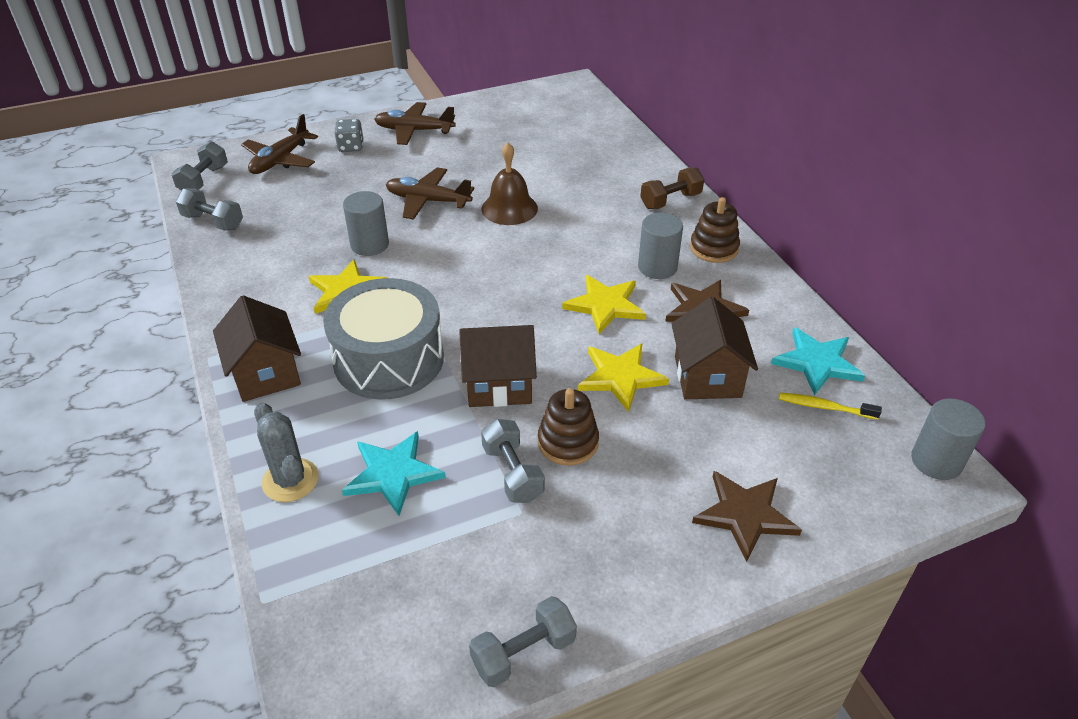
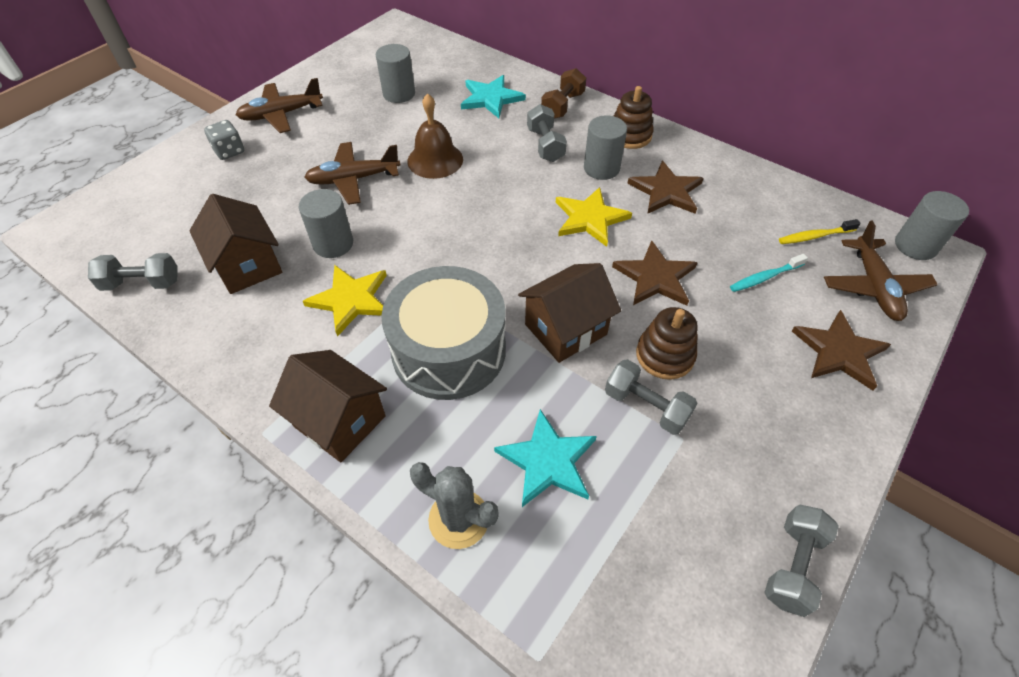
camera: 30 degrees left, 10 degrees up
grey dumbbell [172,141,228,191] -> grey dumbbell moved to [527,104,567,162]
brown plane [241,114,318,174] -> brown plane moved to [824,221,938,321]
yellow star [578,343,669,412] -> brown star [612,240,698,306]
brown house [671,297,758,399] -> brown house moved to [189,194,282,294]
turquoise star [771,327,865,395] -> turquoise star moved to [461,75,526,118]
none -> grey cylinder [376,44,415,103]
none -> turquoise toothbrush [730,254,808,292]

